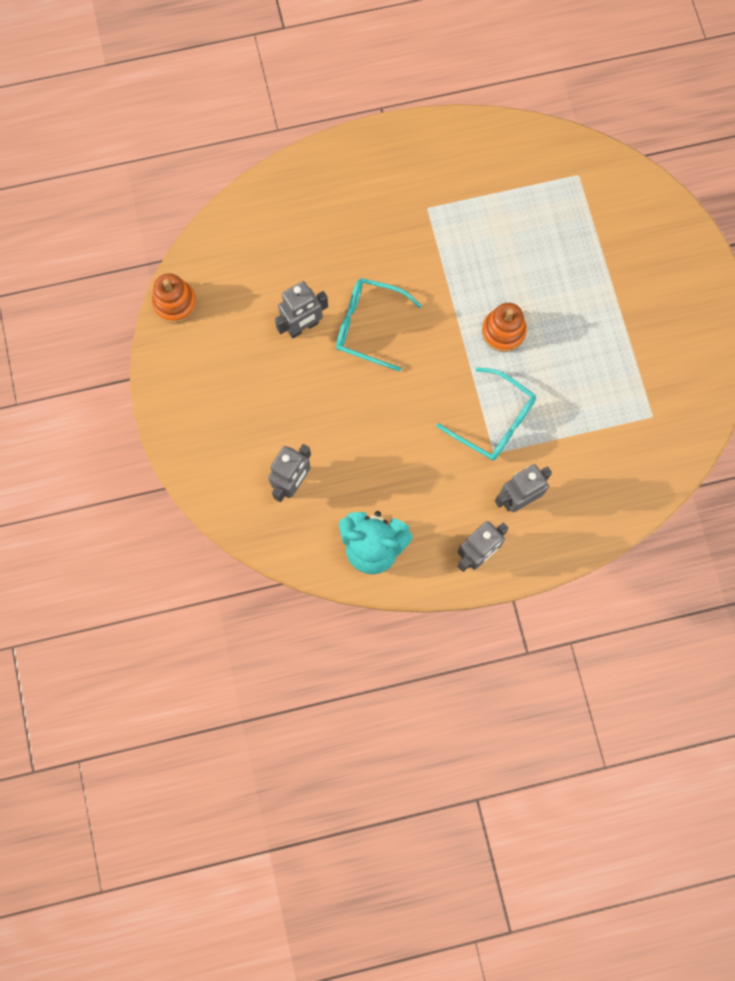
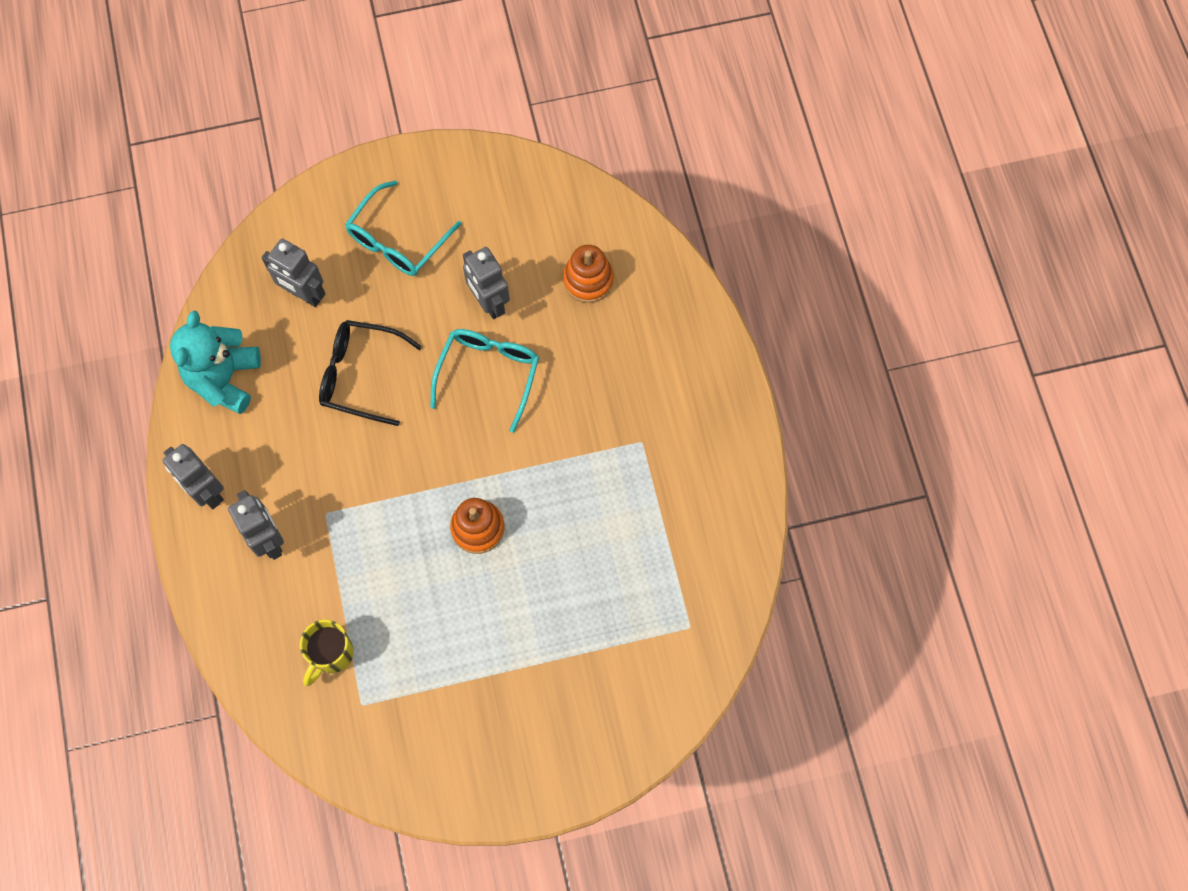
camera: 90 degrees right, 5 degrees down
orange stacking toy [152,273,197,323] -> orange stacking toy moved to [563,245,614,303]
turquoise glasses [436,367,536,461] -> turquoise glasses moved to [345,180,461,276]
none -> yellow mug [300,620,354,686]
none -> black glasses [319,320,422,426]

